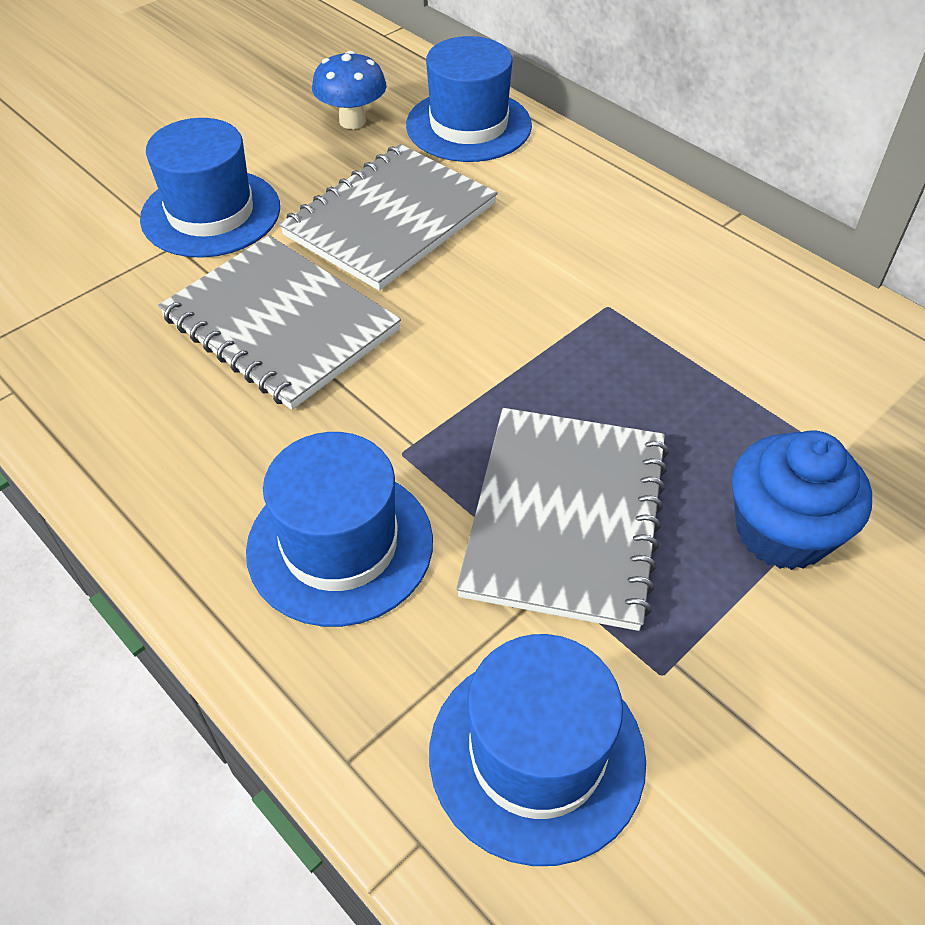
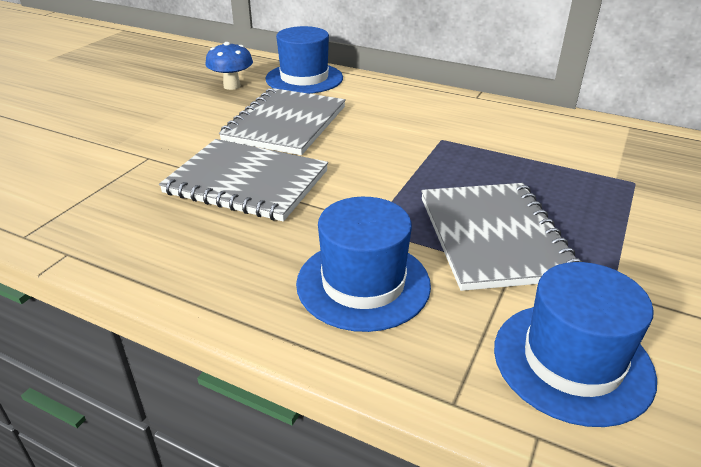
camera: 20 degrees left, 15 degrees down
blue hat [140,118,280,258] -> none
blue cupcake [732,430,872,570] -> none

